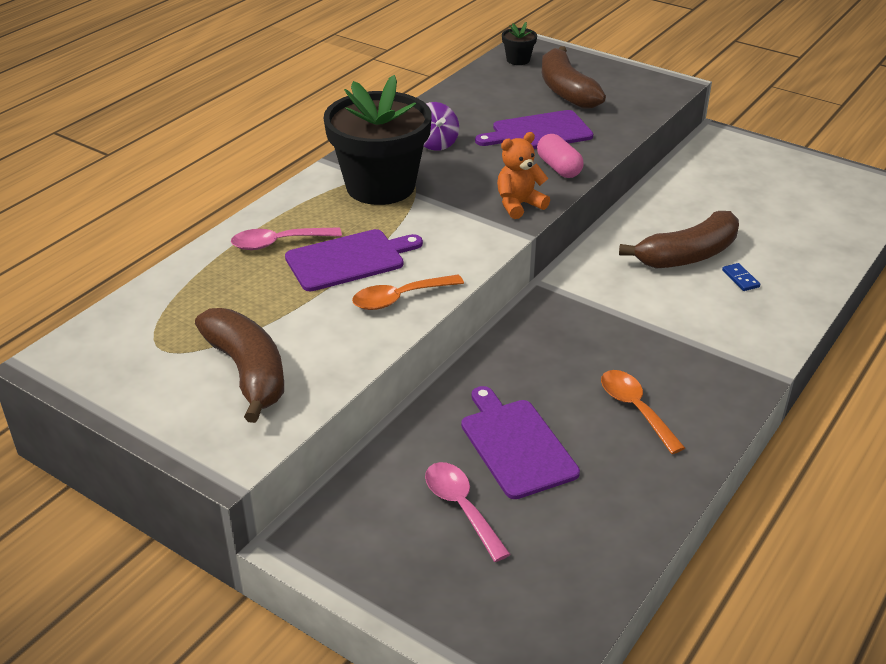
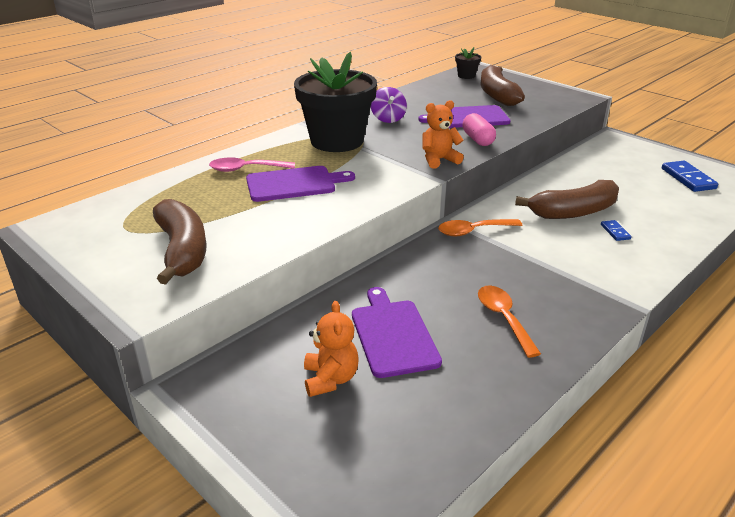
camera: 10 degrees right, 5 degrees down
orange spoon [352,274,464,310] -> orange spoon moved to [438,219,522,236]
pink spoon [425,462,510,562] -> orange teddy bear [304,301,359,397]
none -> blue domino [662,161,718,192]

